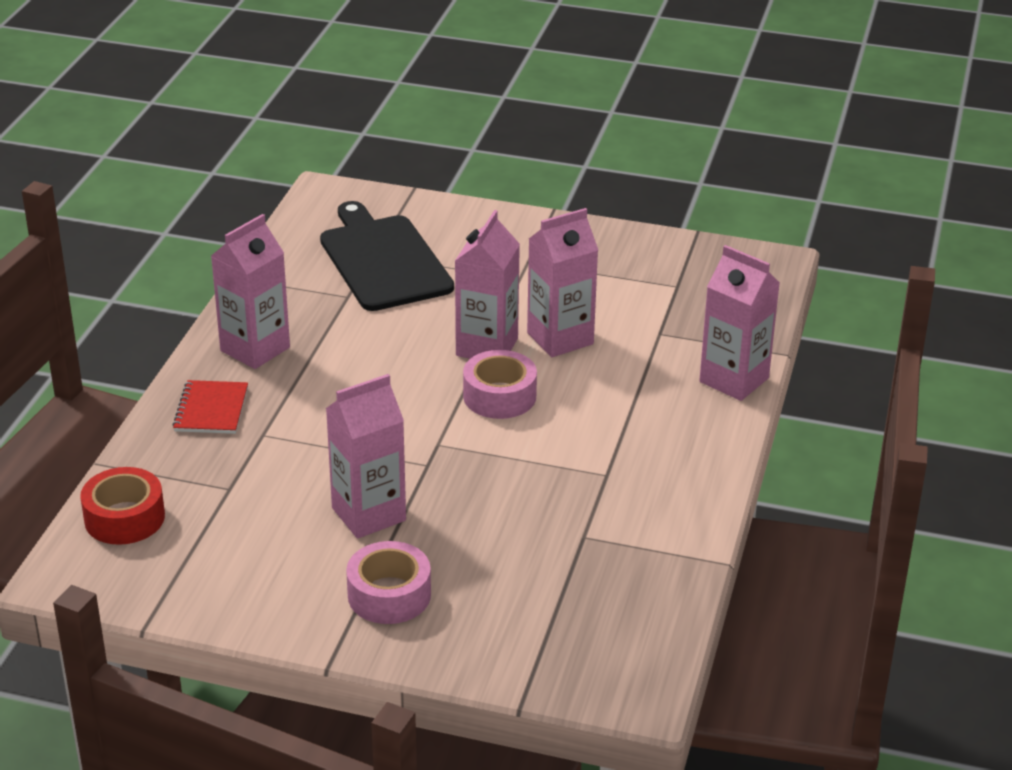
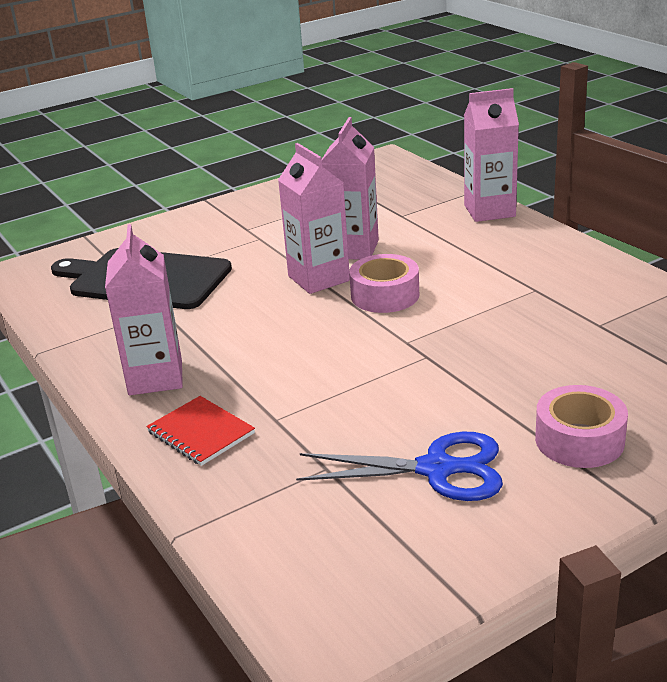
camera: 45 degrees left, 5 degrees down
red tape [80,467,165,545] -> none
pink carton [326,374,406,539] -> none
none -> blue scissors [296,432,503,501]

